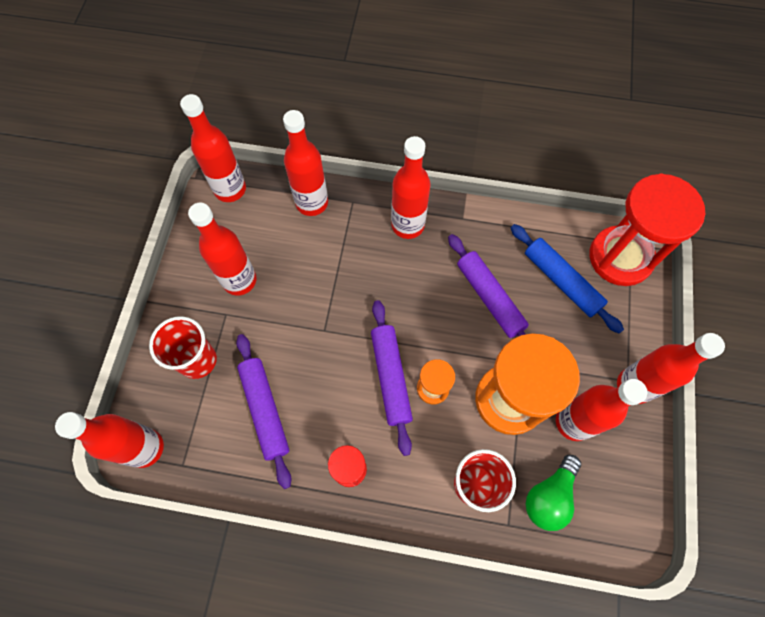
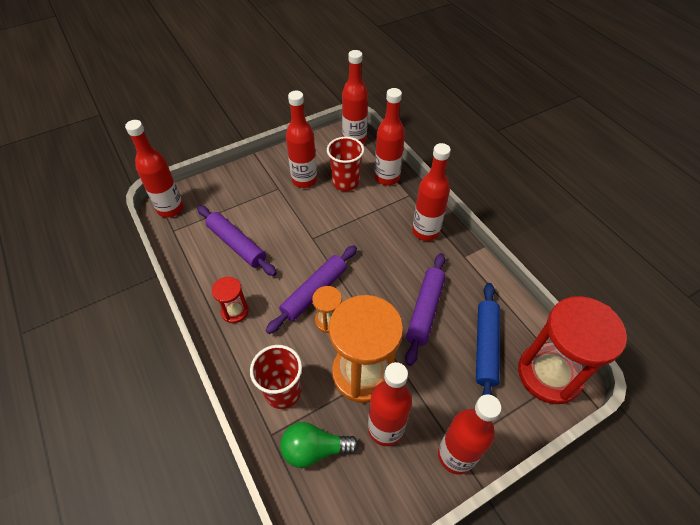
camera: 50 degrees right, 15 degrees down
red cup [149,316,217,379] -> red cup moved to [327,137,364,191]
purple rolling pin [236,334,292,489] -> purple rolling pin turned 75 degrees counterclockwise [197,205,277,276]

